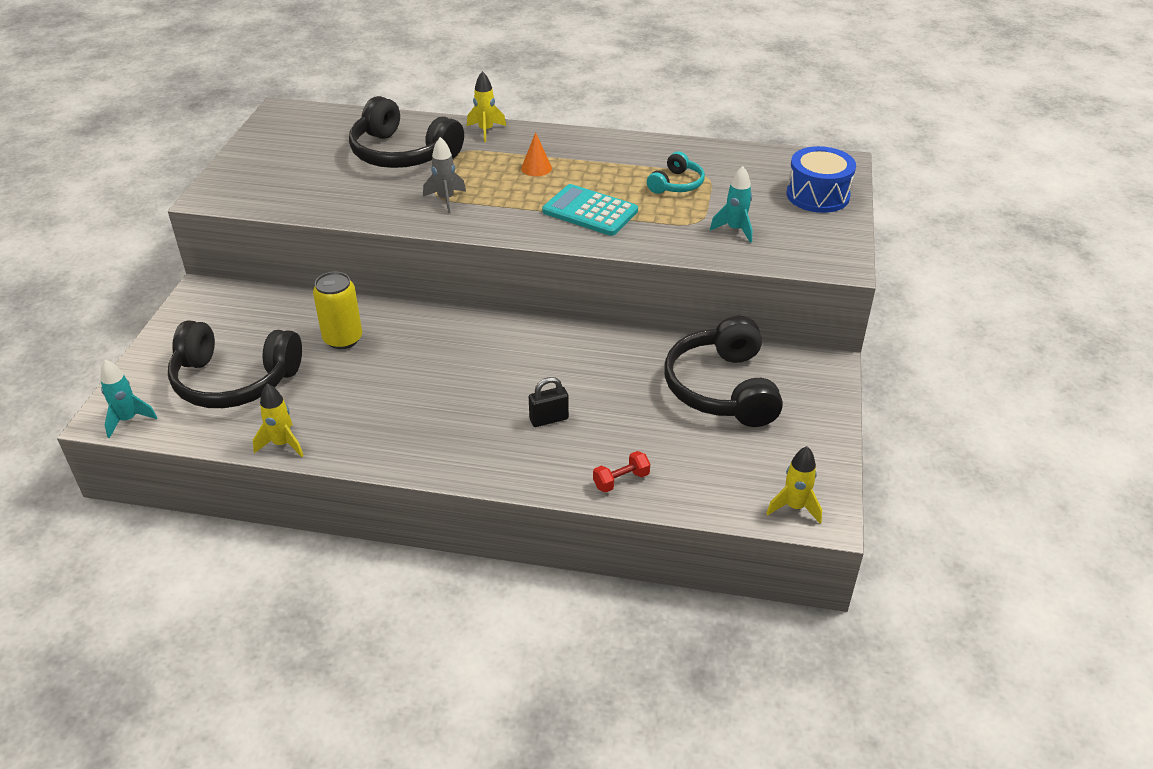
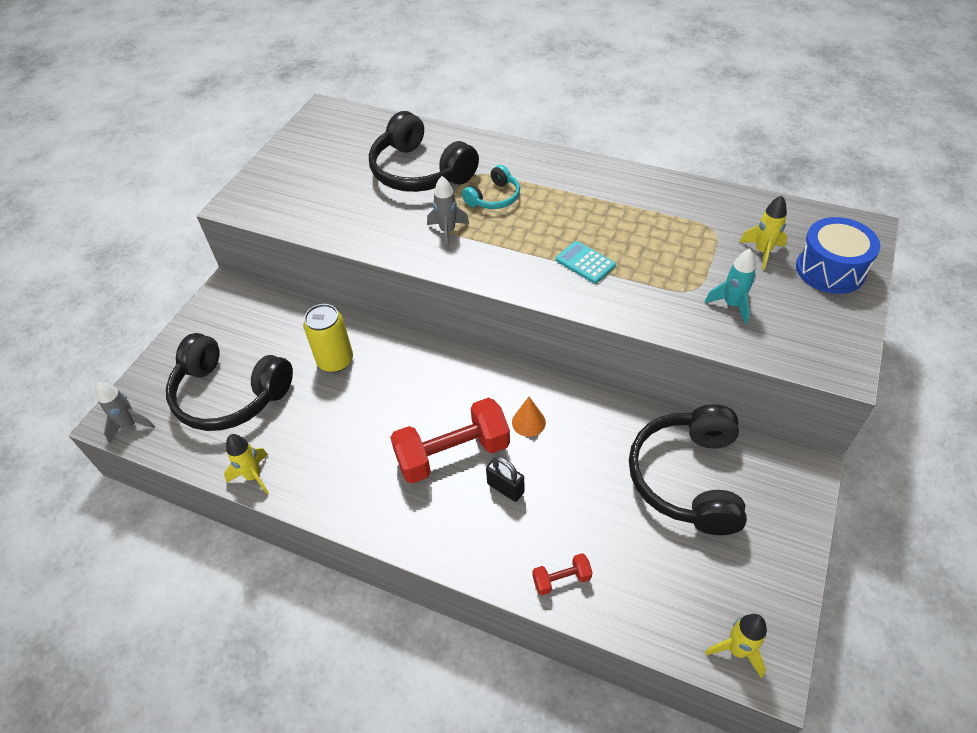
camera: 15 degrees right, 10 degrees up
turquoise rocket [100,359,157,438] -> grey rocket [96,382,155,443]
yellow rocket [467,71,506,142] -> yellow rocket moved to [740,195,787,270]
orange cone [521,132,552,176] -> orange cone moved to [512,397,546,437]
black padlock [529,377,569,427] -> black padlock turned 45 degrees clockwise [486,456,524,502]
turquoise calculator [542,184,638,236] -> turquoise calculator [556,241,616,284], size x0.62
turquoise headphones [647,151,705,194] -> turquoise headphones moved to [462,165,520,209]
none -> red dumbbell [390,398,510,484]

